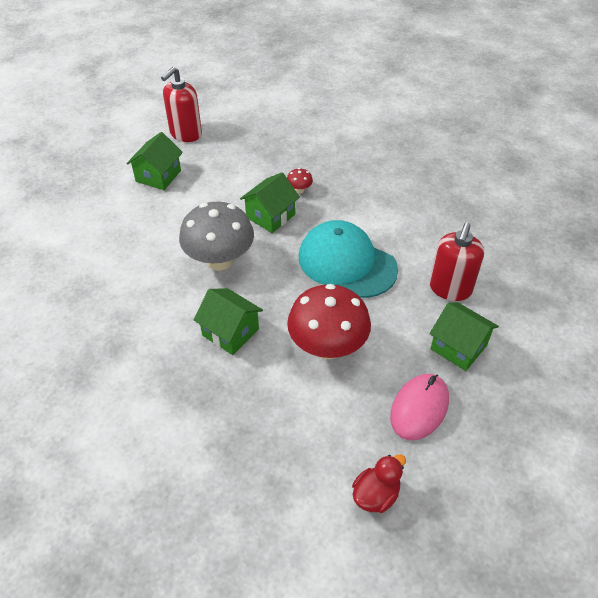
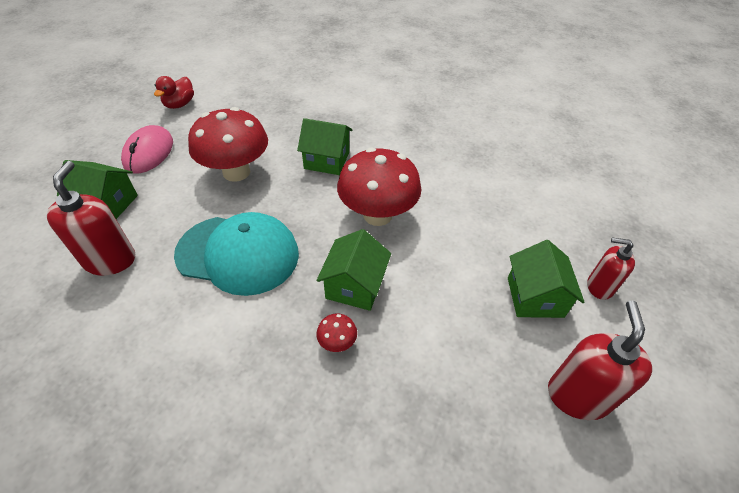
camera: 155 degrees right, 0 degrees up
grey mushroom [179,202,254,271] -> red mushroom [337,148,422,226]
none -> red soap dispenser [587,237,635,300]

